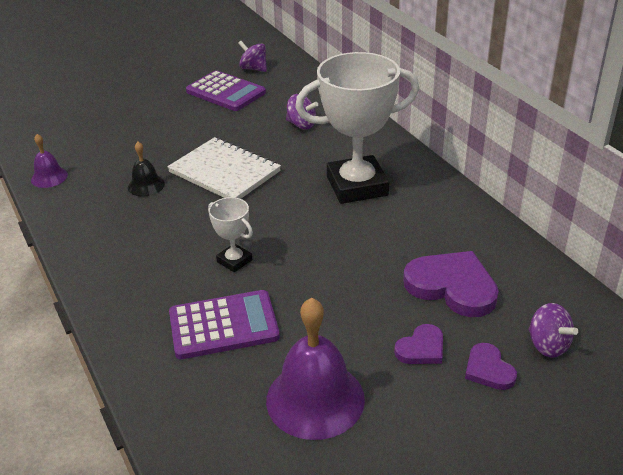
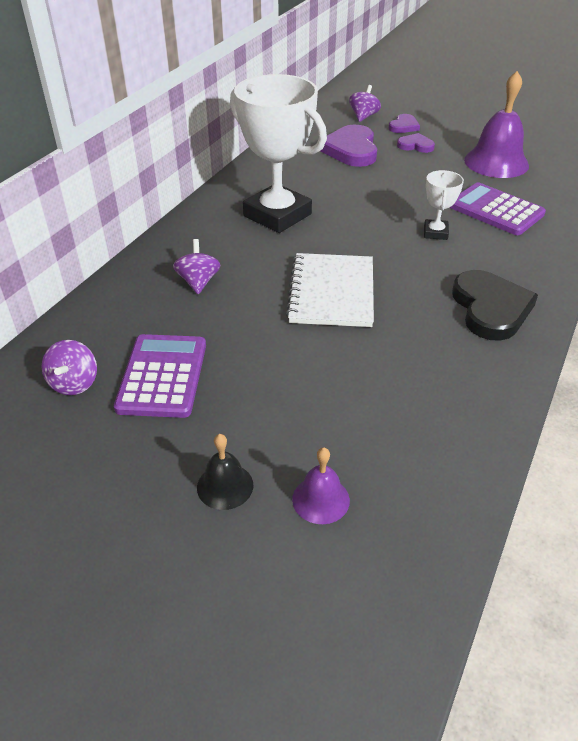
camera: 125 degrees left, 5 degrees up
purple bell [31,134,68,188] -> purple bell moved to [292,447,350,524]
black bell [128,142,165,196] -> black bell moved to [197,434,253,510]
none -> black heart [452,270,538,341]

